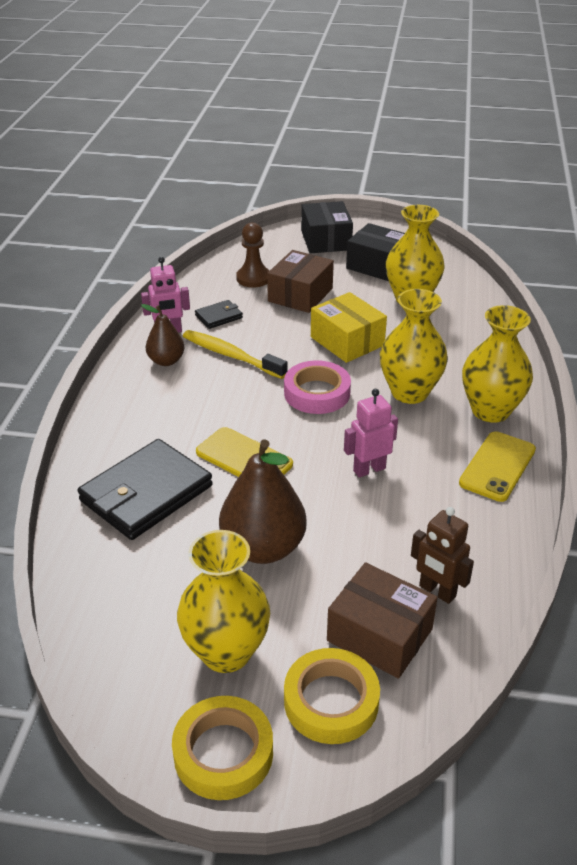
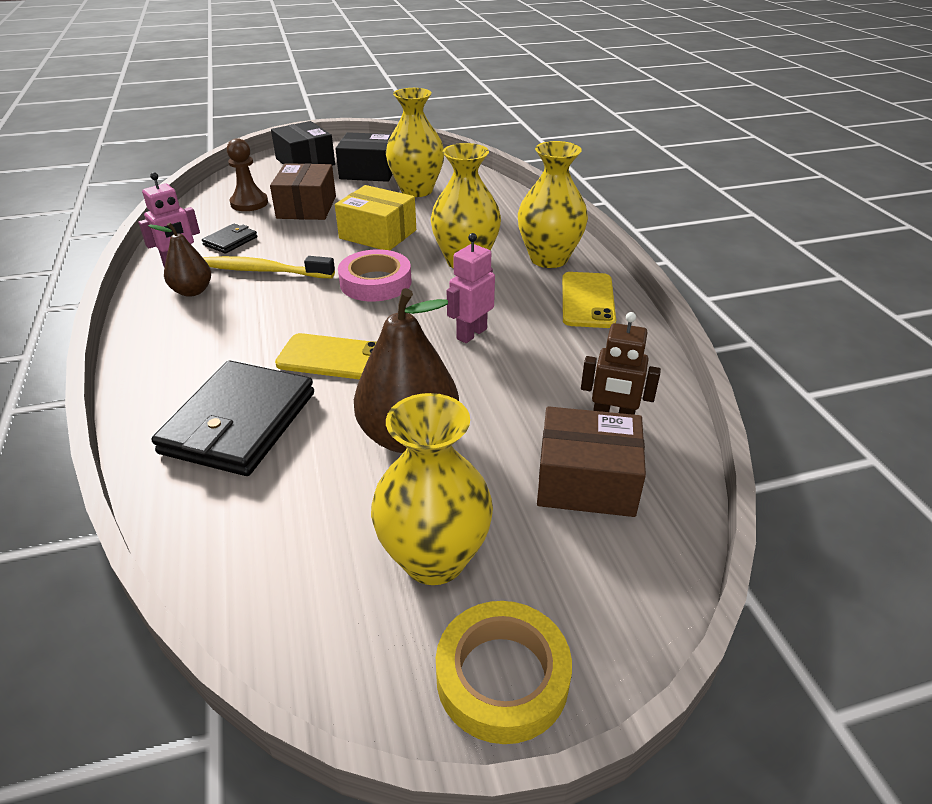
camera: 25 degrees left, 0 degrees up
yellow tape [284,648,380,744] -> none

